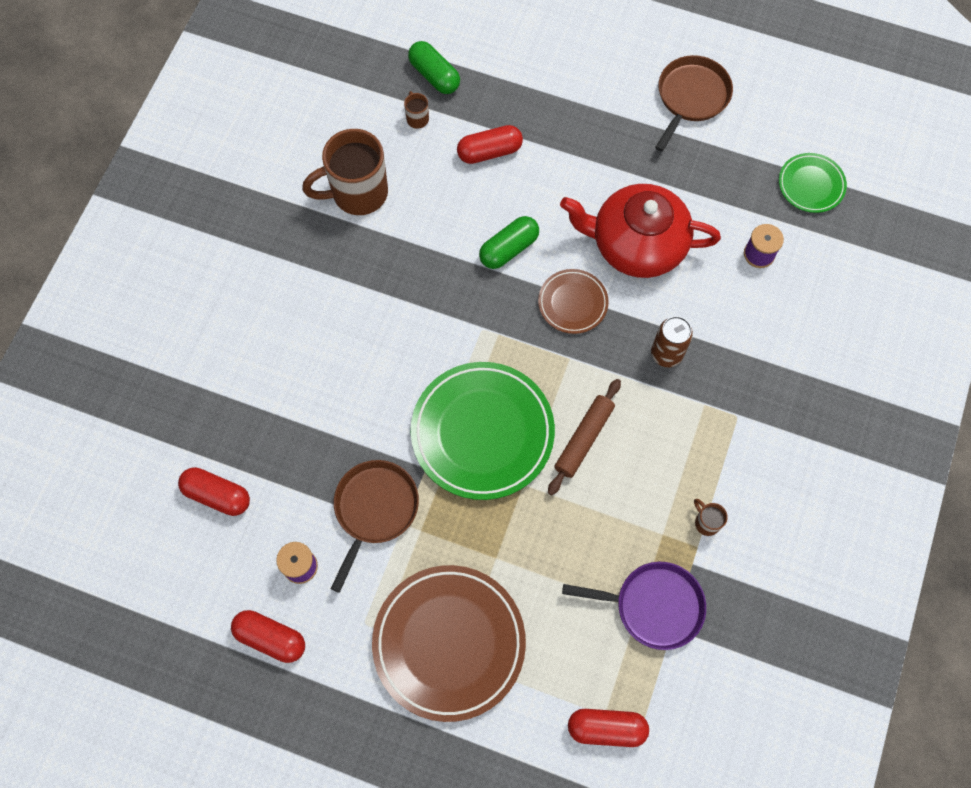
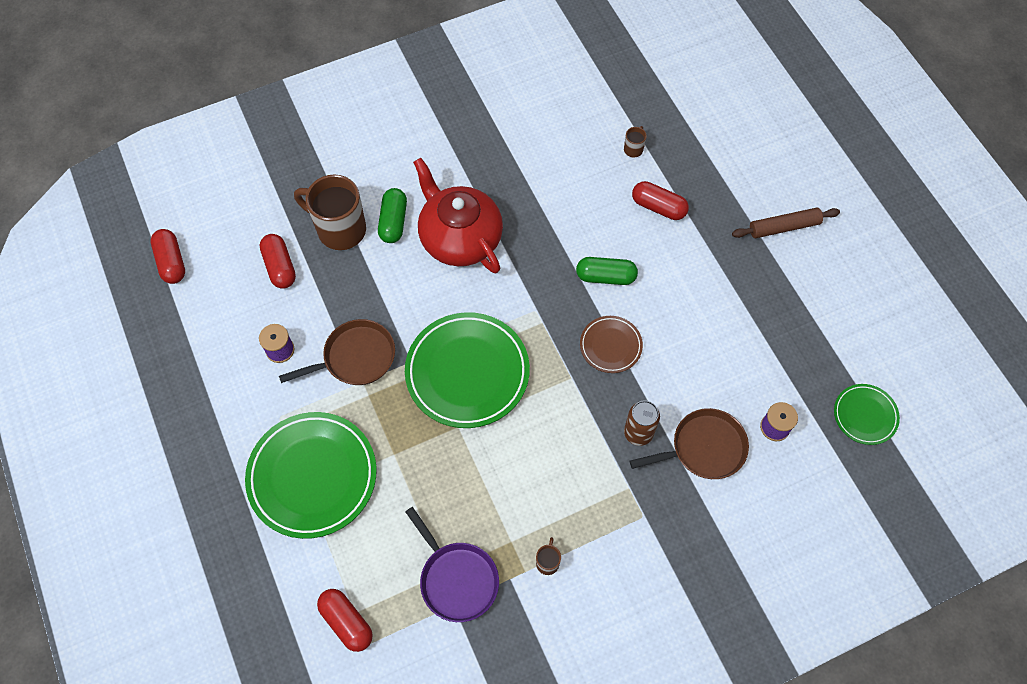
camera: 45 degrees right, 5 degrees down
red capsule [231,610,305,663] -> red capsule moved to [150,229,185,284]
brown mug [302,129,388,215] -> brown mug moved to [294,175,366,250]
brown plate [372,565,526,722] -> green plate [245,412,377,539]
green capsule [408,41,460,94] -> green capsule moved to [378,188,407,243]
brown rolling pin [548,379,621,495] -> brown rolling pin moved to [732,208,840,238]
red teapot [560,184,721,278] -> red teapot moved to [413,158,503,273]
brown pan [655,55,733,152] -> brown pan moved to [630,408,749,479]

